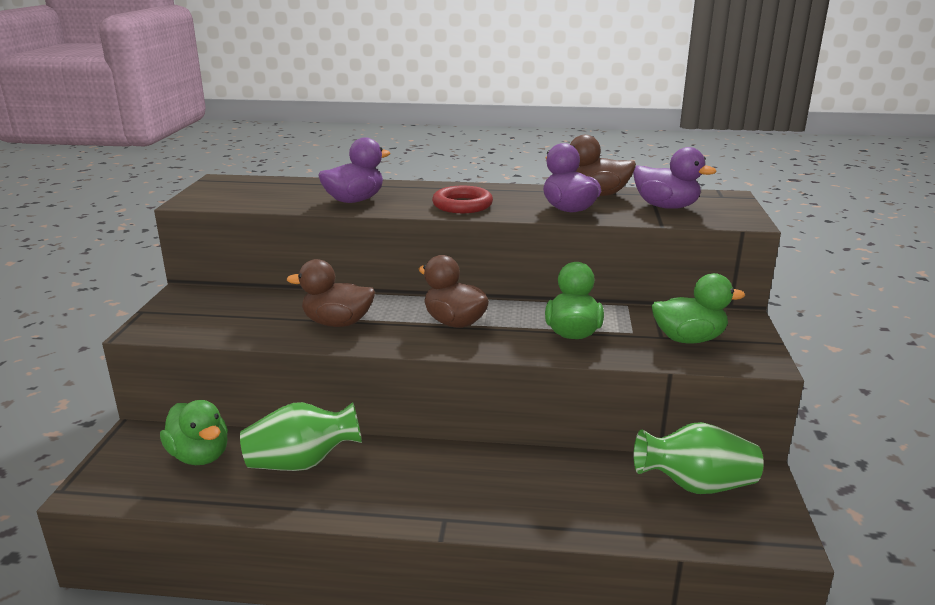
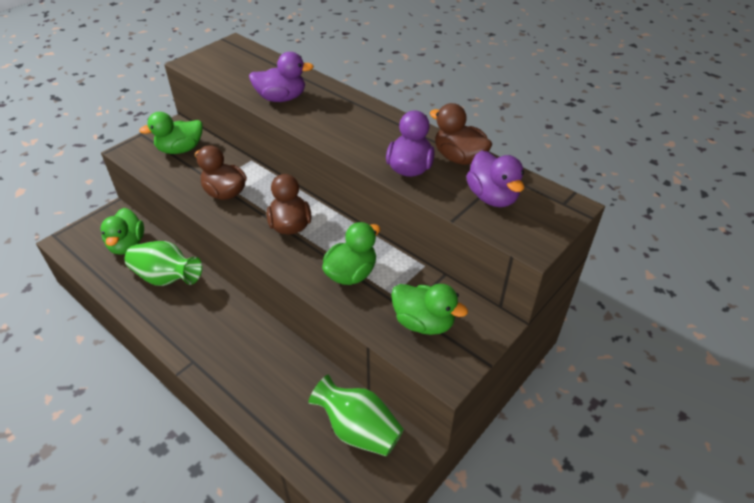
camera: 35 degrees right, 20 degrees up
red ring [432,186,493,213] -> none
none -> green duck [139,112,203,154]

